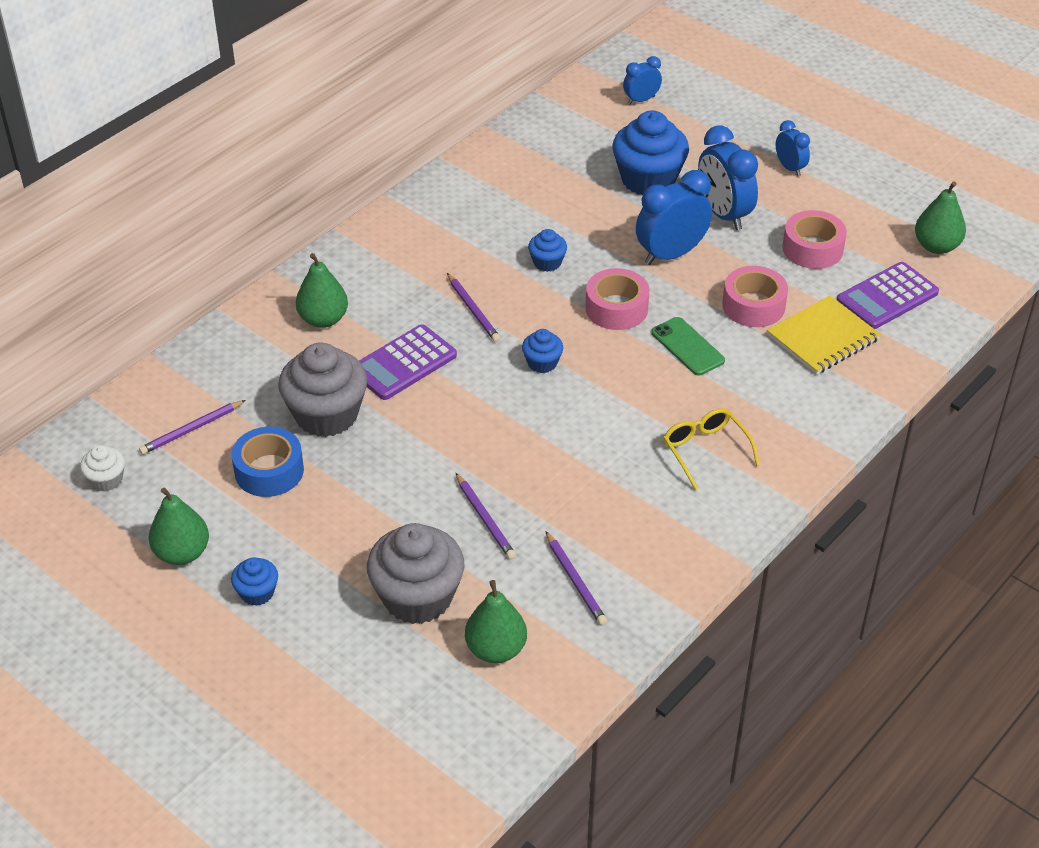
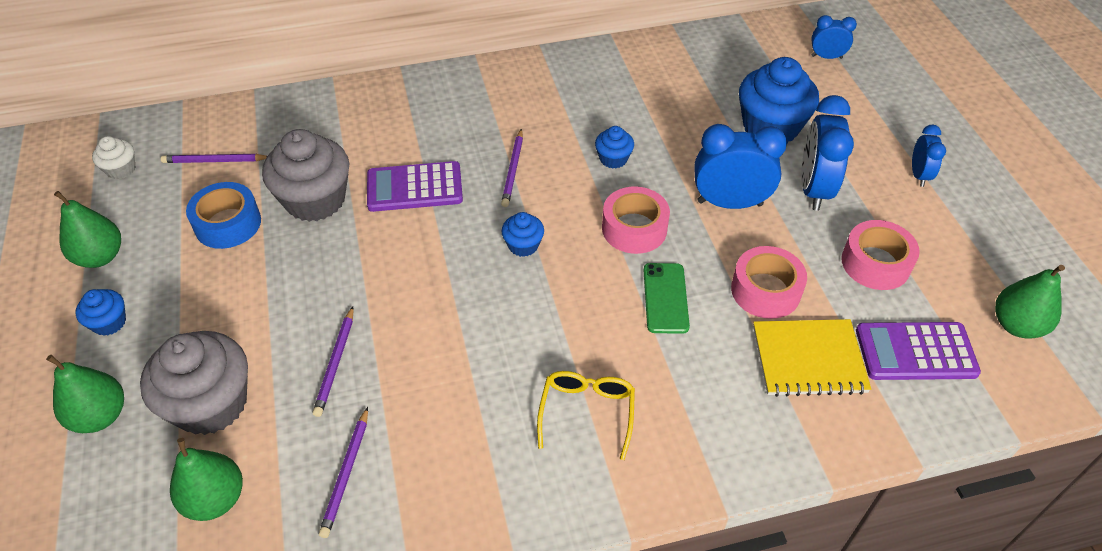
camera: 35 degrees right, 5 degrees up
green pear [296,253,348,328] -> green pear moved to [46,355,124,433]

